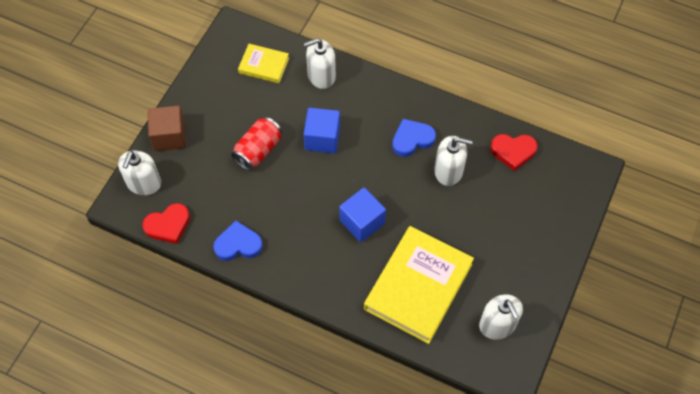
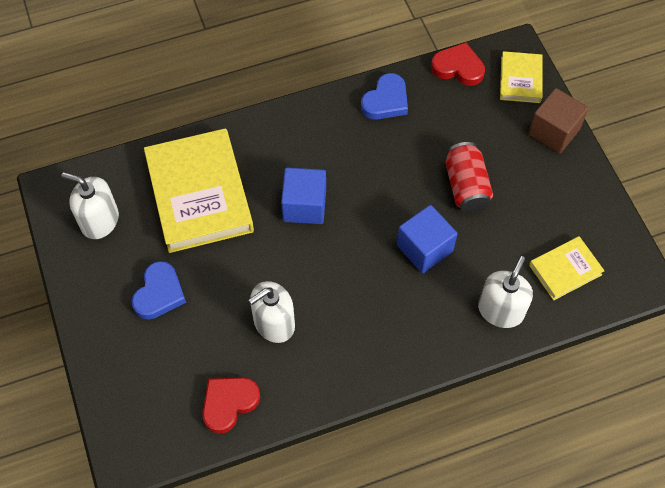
camera: 135 degrees right, 0 degrees up
white soap dispenser [118,151,161,195] -> yellow book [500,51,543,103]
red heart [142,203,190,244] -> red heart turned 90 degrees clockwise [431,42,485,86]
blue heart [392,119,436,157] -> blue heart moved to [131,261,186,320]

